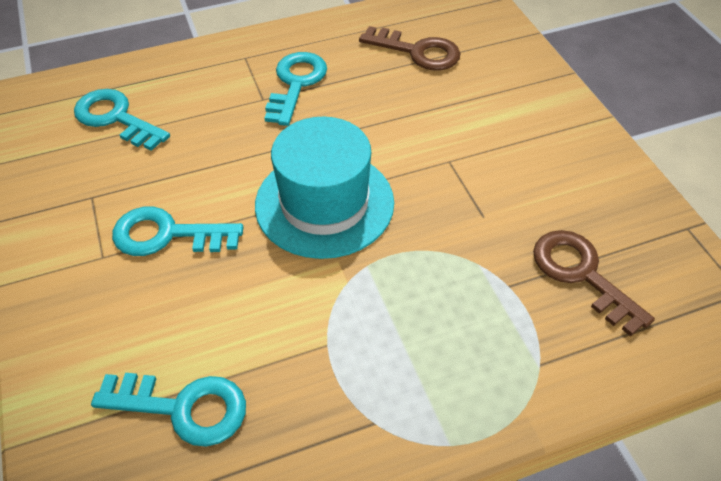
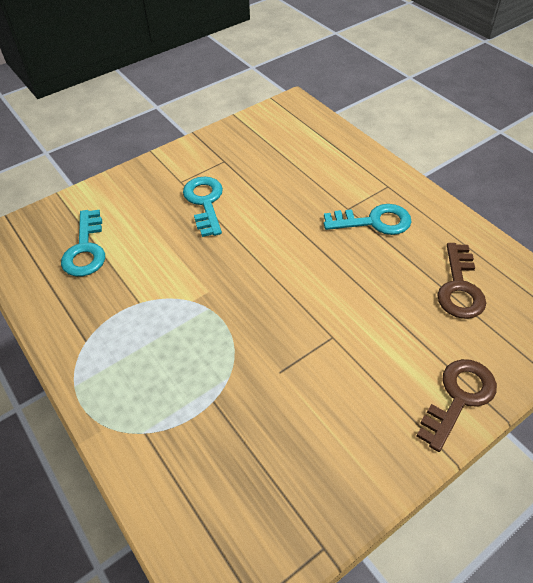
camera: 75 degrees right, 0 degrees up
turquoise key [74,89,170,151] -> none
turquoise hat [255,117,394,259] -> none
brown key [533,230,655,336] -> brown key moved to [416,359,497,452]

